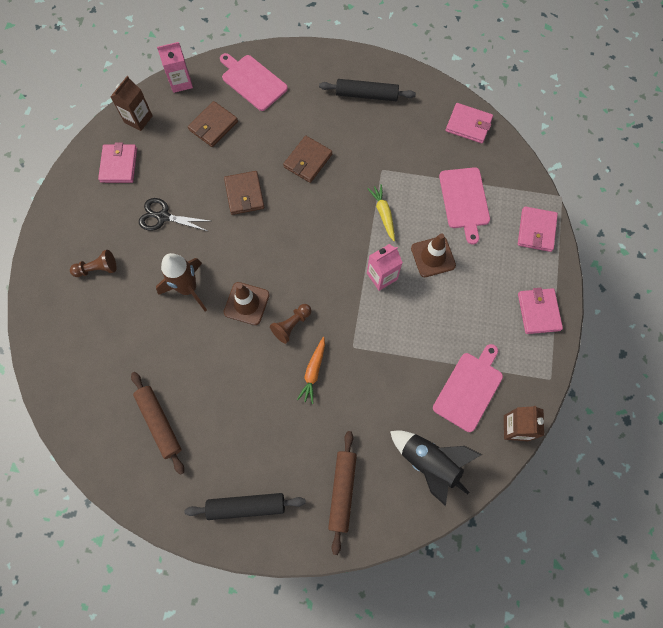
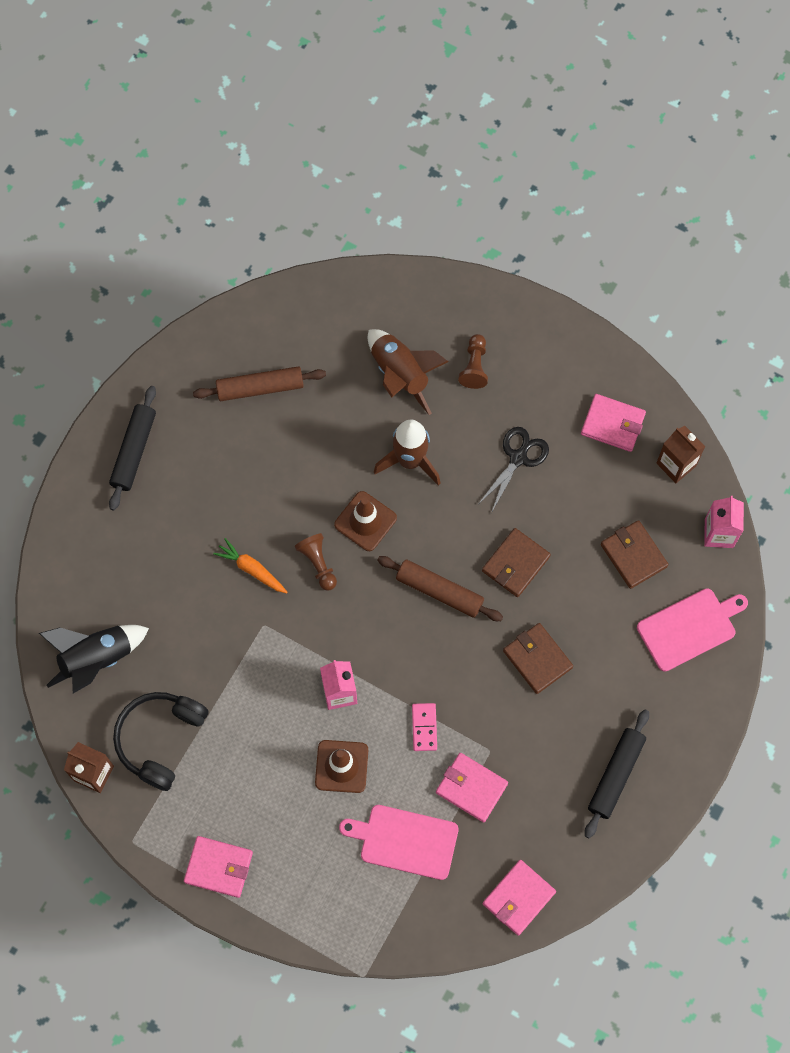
camera: 110 degrees right, 0 degrees up
brown wallet [224,171,264,215] -> brown wallet turned 60 degrees counterclockwise [482,528,551,597]
brown rolling pin [328,431,357,555] -> brown rolling pin moved to [377,556,503,621]
yellow carrot [367,184,395,241] -> pink domino [412,703,437,751]
pink cutting board [433,344,503,432] -> black headphones [113,692,209,791]
pink wallet [518,206,558,252] -> pink wallet moved to [436,753,508,823]
none -> brown rocket [368,329,449,415]

